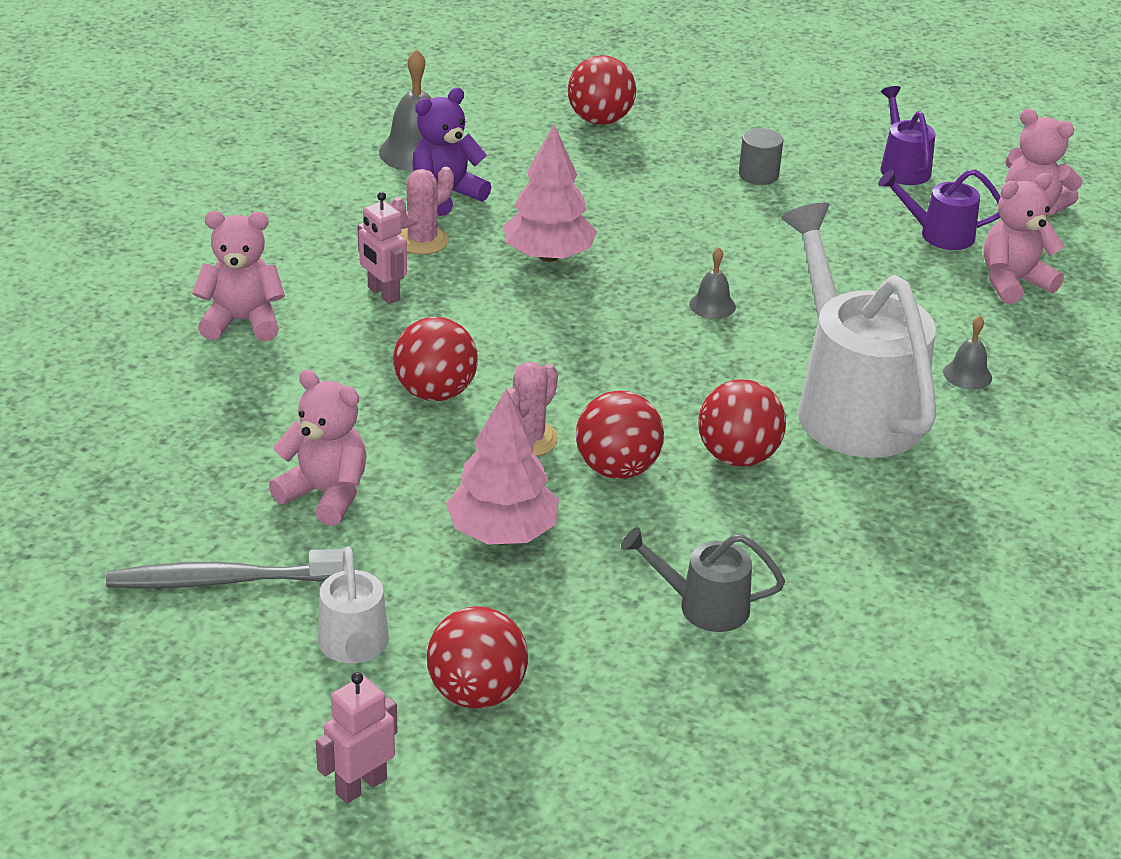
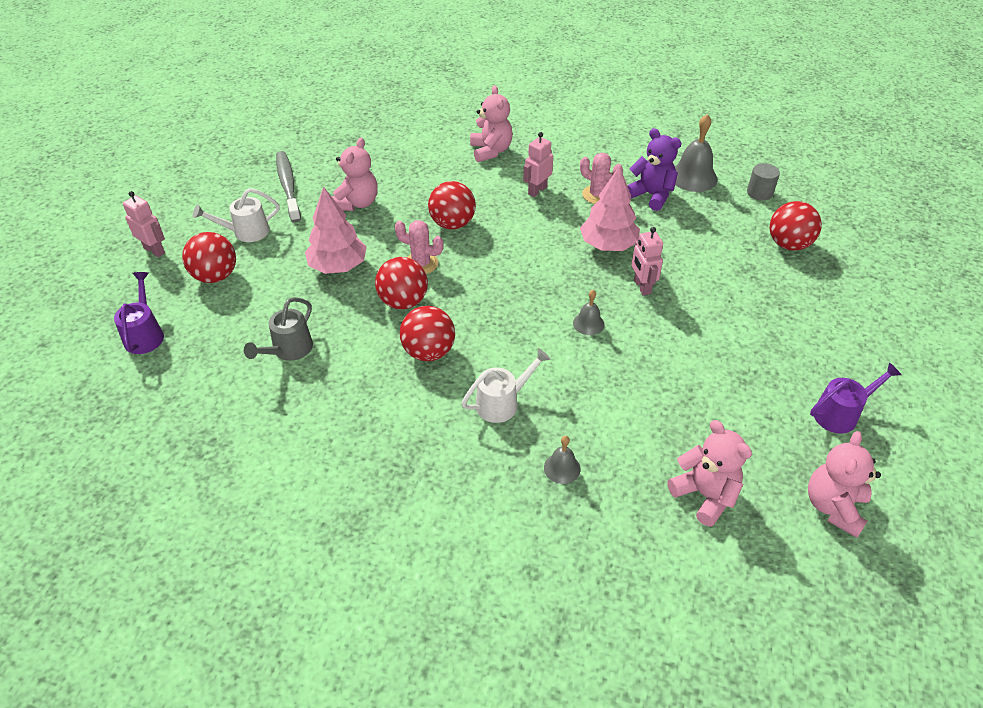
camera: 80 degrees right, 10 degrees up
grey watering can [621,527,785,632] -> grey watering can turned 150 degrees counterclockwise [244,297,313,361]
grey cylinder [739,128,783,185] -> grey cylinder moved to [747,163,780,200]
white watering can [781,203,936,458] -> white watering can [461,348,551,423], size x0.48
purple watering can [878,169,1001,250] -> purple watering can moved to [114,272,164,354]
none -> pink robot [631,227,663,296]

